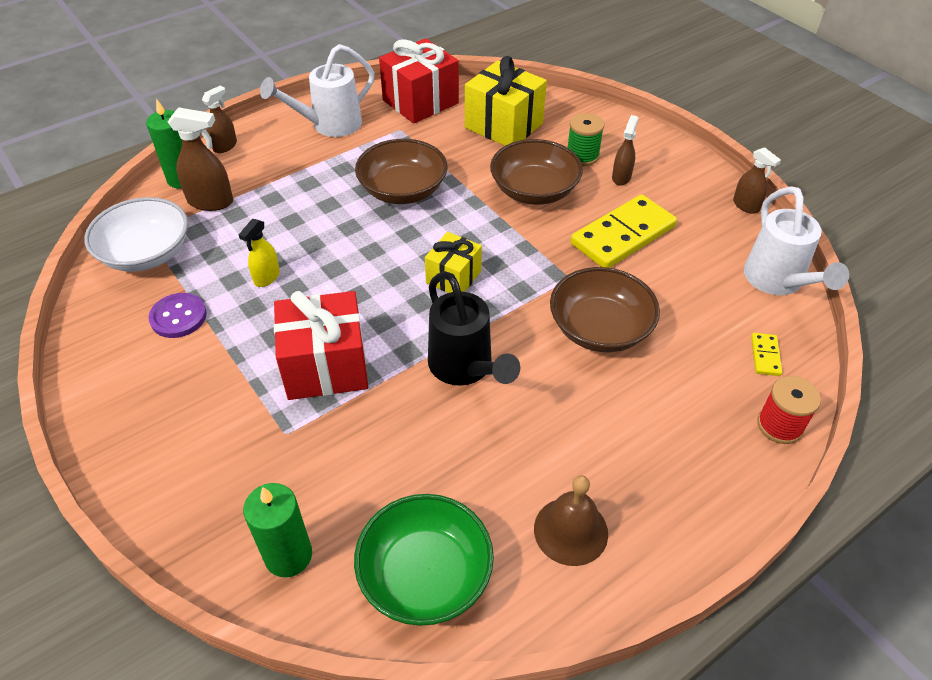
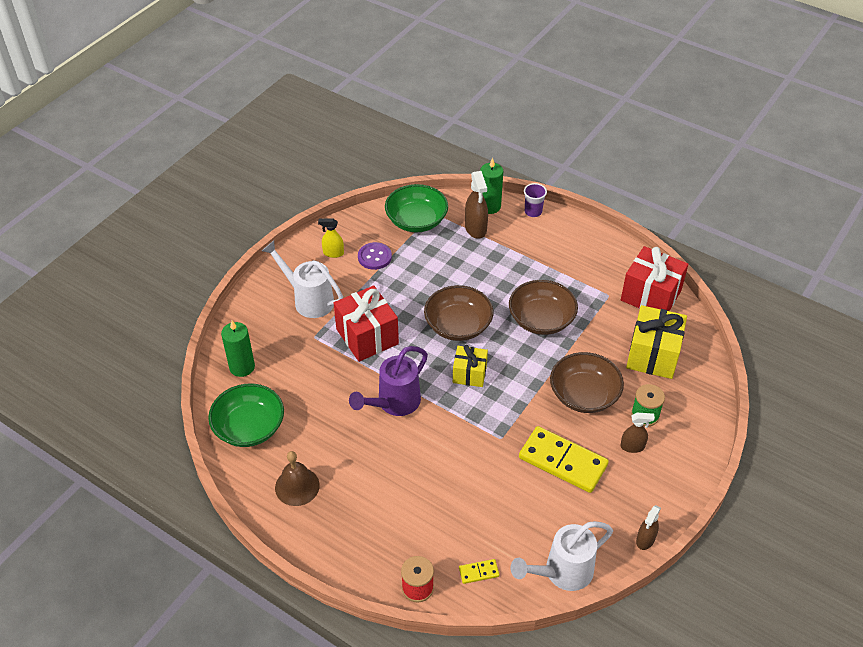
camera: 70 degrees right, 0 degrees up
white bowl [84,197,188,272] -> green bowl [385,184,448,232]
brown spray bottle [202,86,237,153] -> purple cup [524,183,547,217]
yellow spray bottle [239,219,280,287] -> yellow spray bottle moved to [318,218,344,258]
white watering can [260,44,375,137] -> white watering can moved to [262,241,343,318]
black watering can [428,271,520,386] -> purple watering can [349,346,428,416]
brown bowl [550,267,660,352] -> brown bowl moved to [424,285,493,341]

